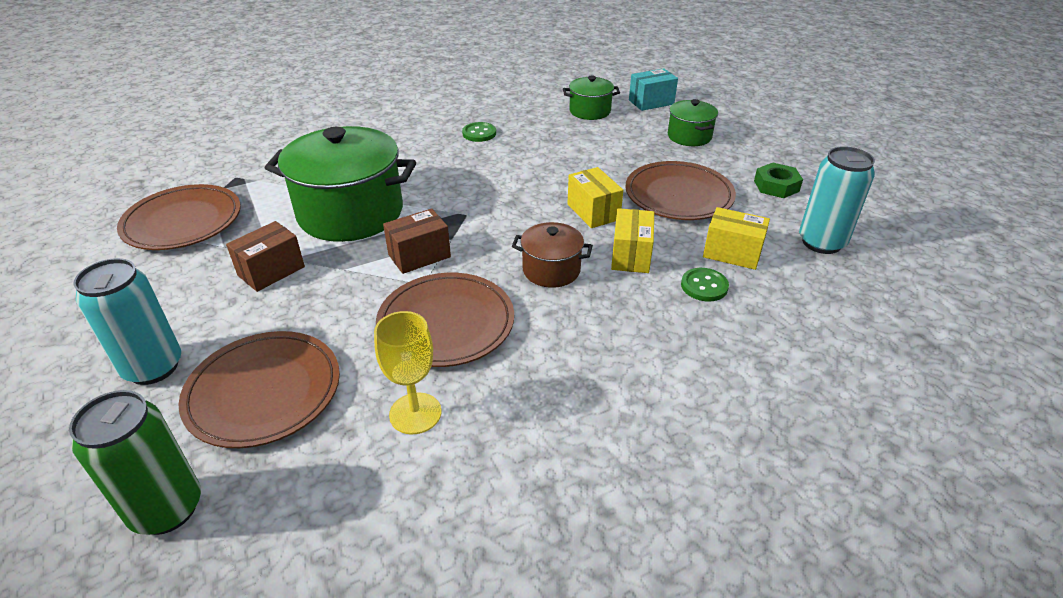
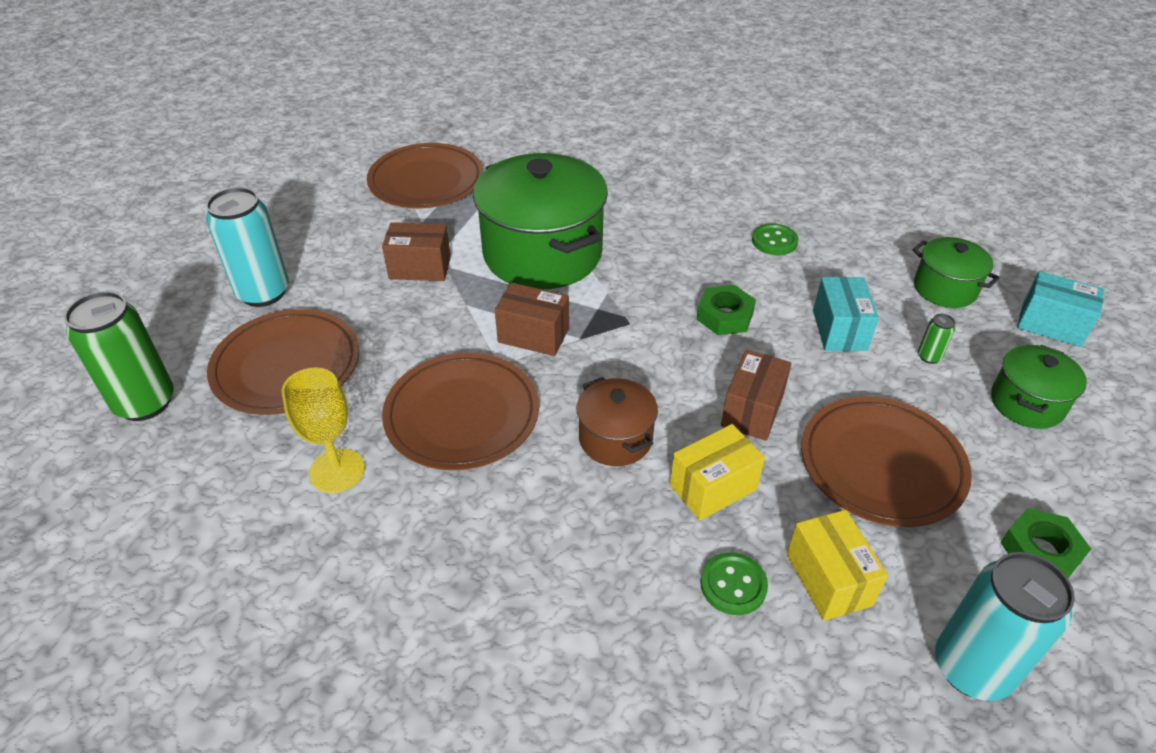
camera: 50 degrees right, 5 degrees up
yellow box [567,167,623,228] -> brown box [721,349,792,441]
none -> green nut [696,285,756,335]
none -> turquoise box [813,277,879,351]
none -> green can [918,314,955,364]

